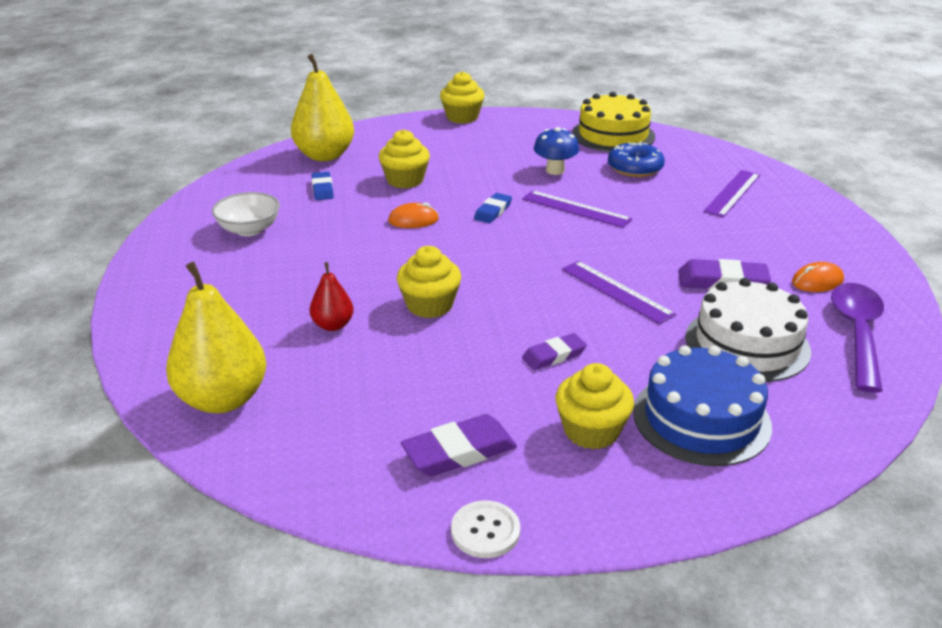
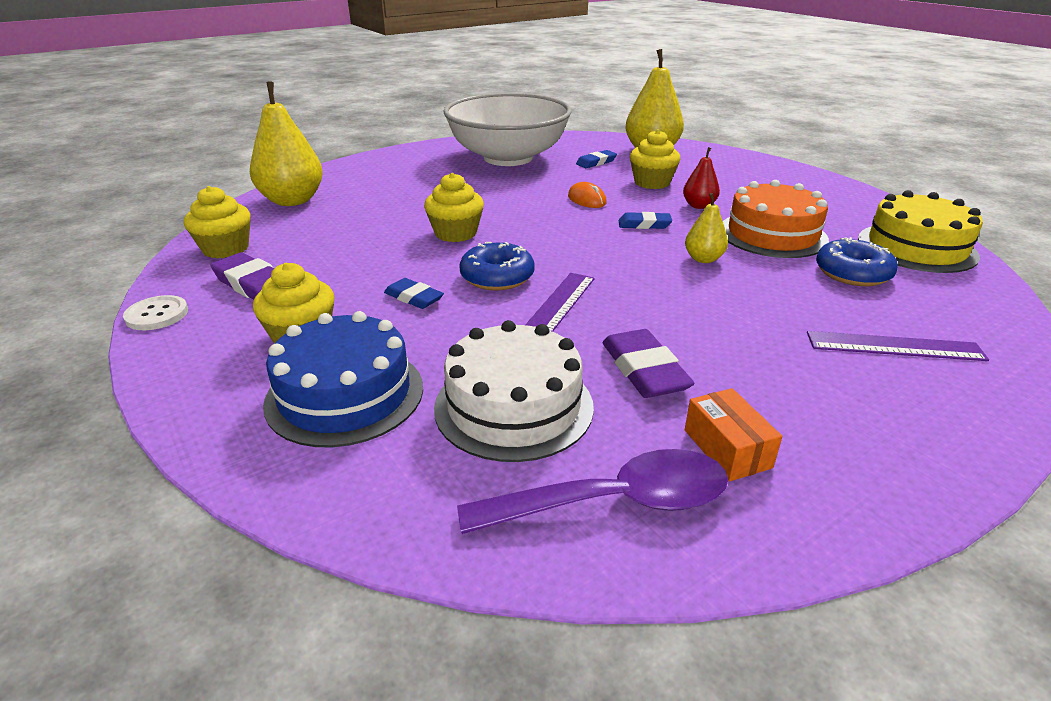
camera: 65 degrees right, 0 degrees up
white bowl [212,192,280,236] -> white bowl [443,93,572,166], size x2.33
red pear [310,262,354,331] -> red pear moved to [683,147,720,209]
yellow cupcake [440,71,485,124] -> yellow cupcake moved to [184,186,251,258]
purple ruler [522,190,632,228] -> yellow pear [685,193,728,263]
purple eraser [522,333,587,370] -> blue eraser [384,278,444,309]
blue mushroom [534,127,579,175] -> orange cake [723,180,829,258]
orange mouse [792,262,844,292] -> orange box [685,388,782,481]
none -> blue donut [459,242,535,291]

